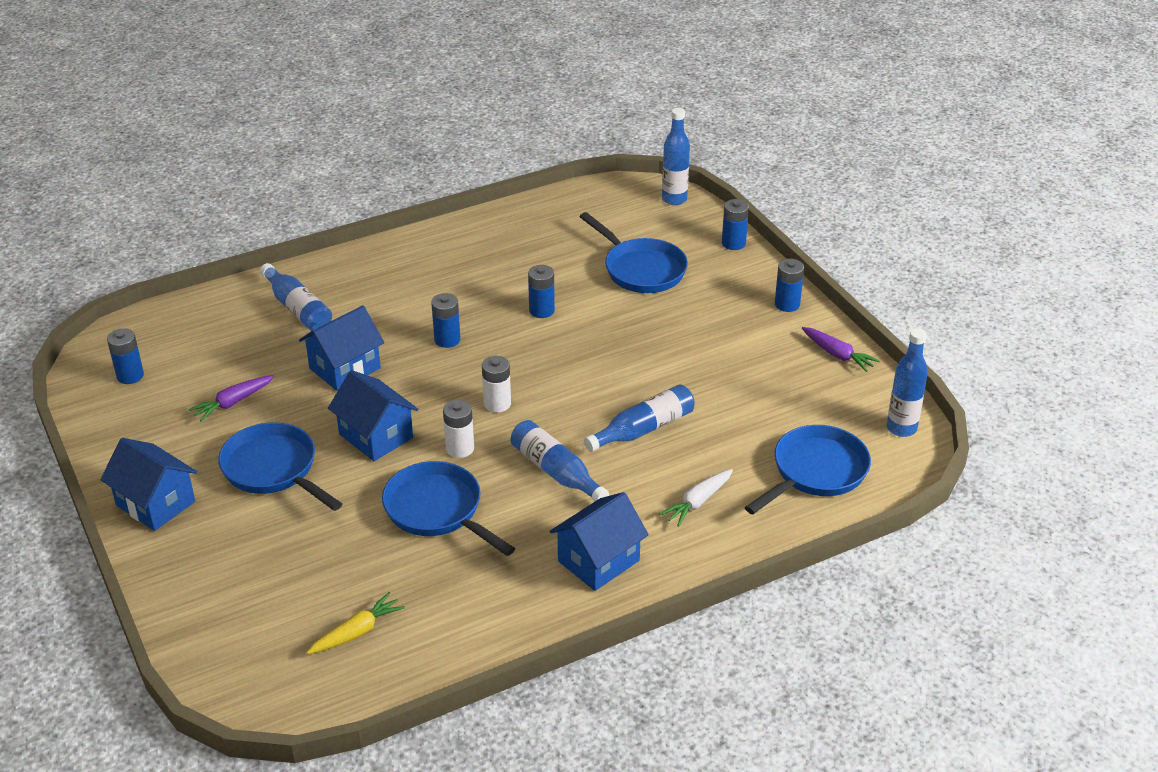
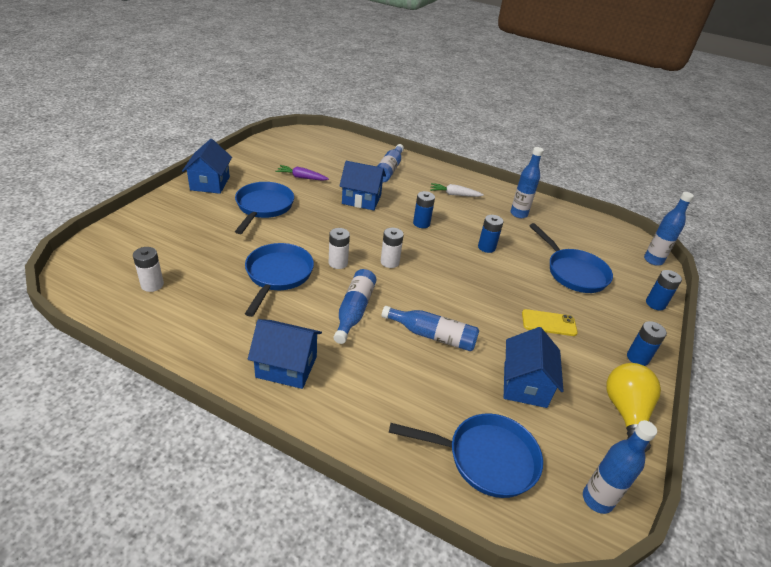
camera: 50 degrees right, 0 degrees up
blue battery [107,328,144,384] -> none
yellow carrot [307,592,405,654] -> white battery [133,247,164,292]
blue house [328,370,418,461] -> blue house moved to [504,327,564,408]
blue pan [580,212,688,293] -> blue pan turned 45 degrees counterclockwise [529,223,613,293]
white carrot [659,469,733,527] -> white carrot moved to [430,183,484,197]
purple carrot [802,327,880,372] -> yellow light bulb [606,363,661,452]
none -> blue bottle [510,147,544,218]
none -> yellow phone [522,309,578,336]

